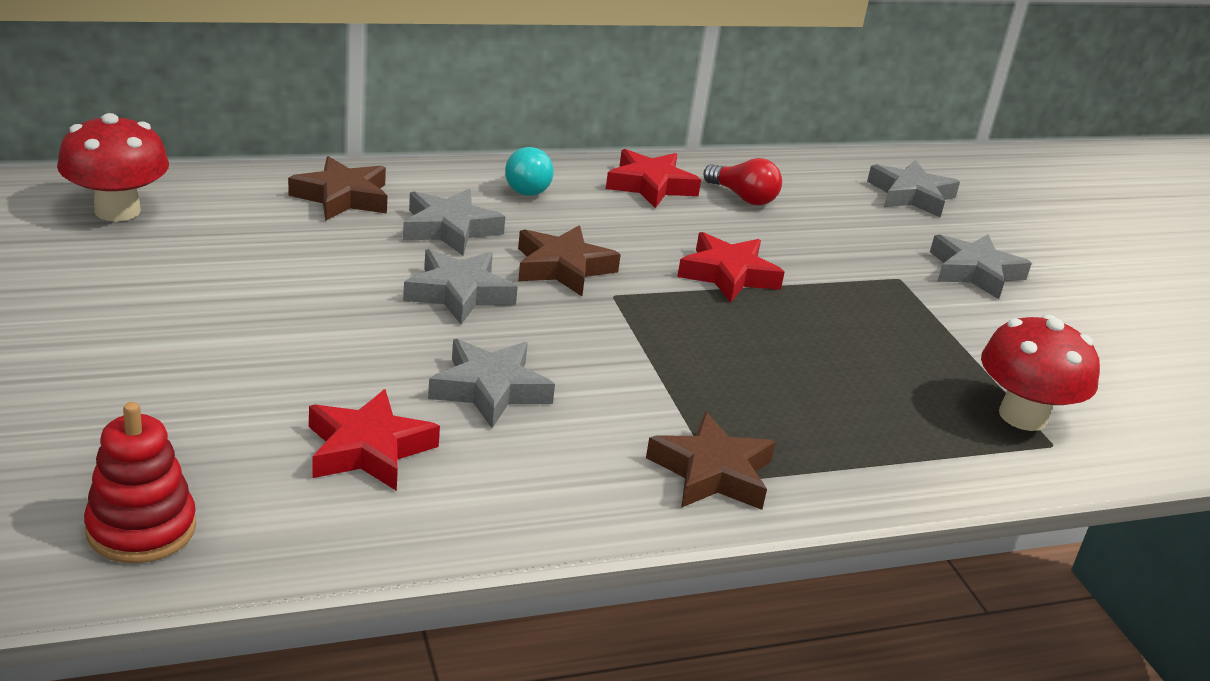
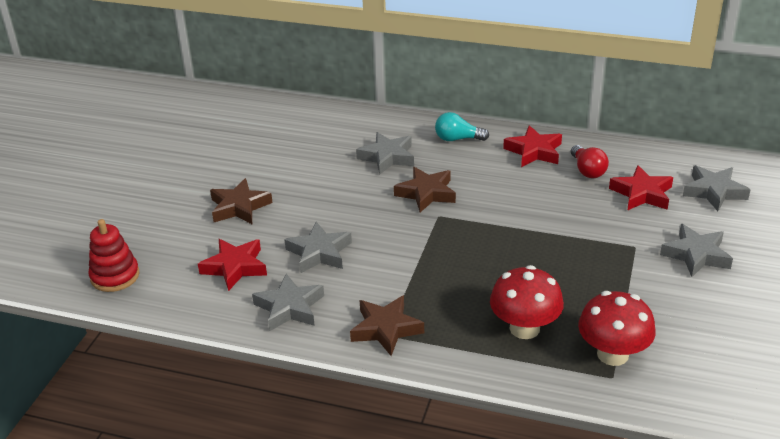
camera: 40 degrees right, 5 degrees up
red mushroom [57,113,169,221] -> red mushroom moved to [490,265,564,339]
brown star [288,156,387,221] -> brown star moved to [210,178,273,224]
grey star [403,249,518,325] -> grey star moved to [252,274,324,331]
turquoise light bulb [505,147,554,196] -> turquoise light bulb turned 60 degrees clockwise [435,112,489,141]
red star [677,232,785,303] -> red star moved to [609,165,673,211]

